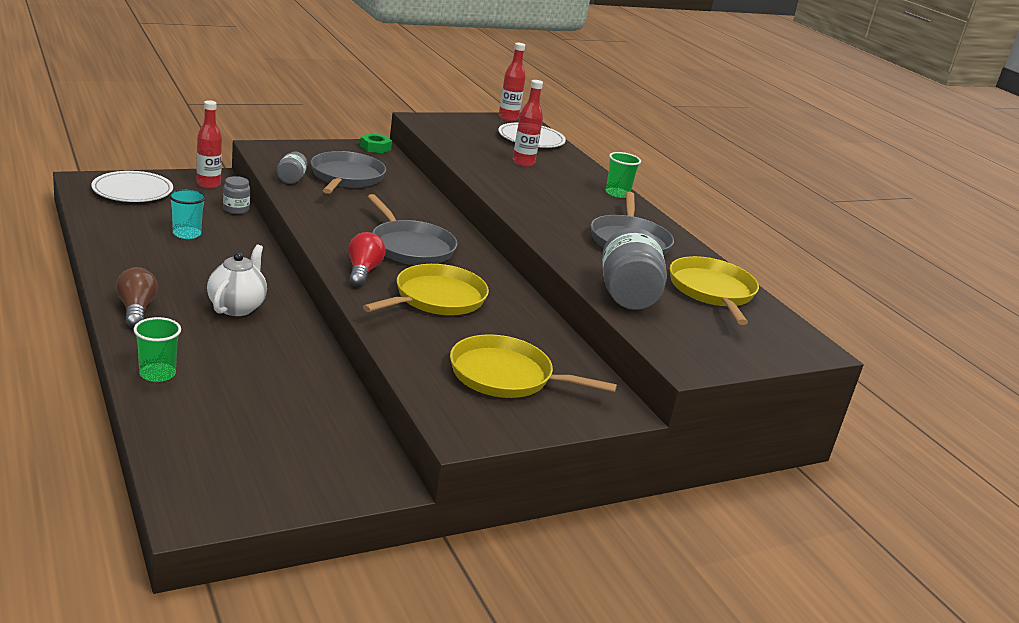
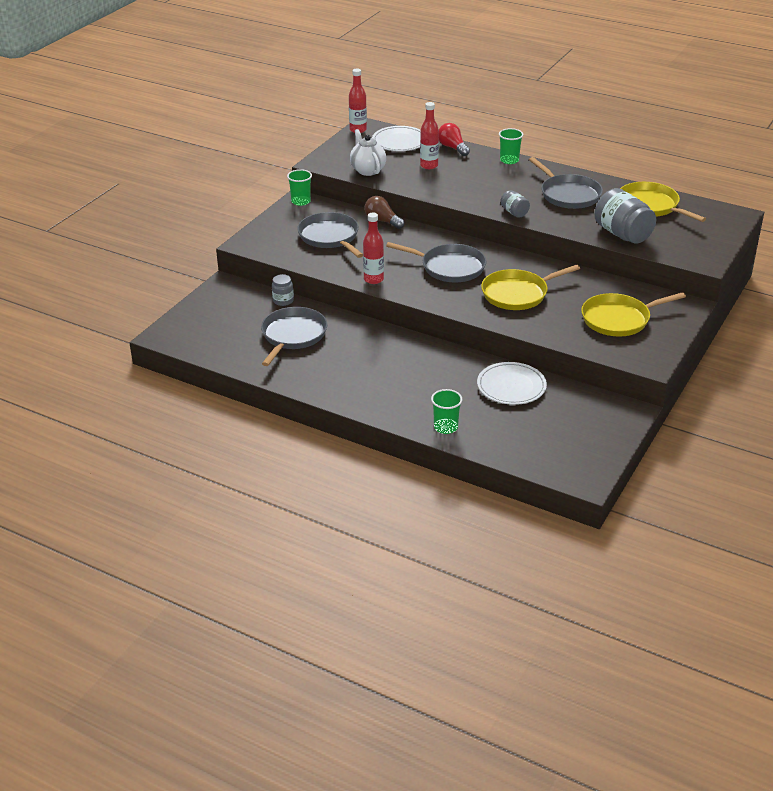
camera: 30 degrees left, 10 degrees up
white plate [91,171,173,202] -> white plate moved to [477,362,547,405]
brown light bulb [116,267,157,328] -> brown light bulb moved to [365,196,405,229]
turquoise cup [169,189,206,239] -> grey pan [261,307,328,366]
red bottle [196,100,222,188] -> red bottle moved to [363,212,384,284]
white teapot [207,245,267,316] -> white teapot moved to [350,129,386,176]
grey jar [277,152,307,184] -> grey jar moved to [501,190,530,218]
red light bulb [348,232,386,287] -> red light bulb moved to [439,123,470,156]
green nut [360,133,392,153] -> green cup [287,169,312,206]
yellow pan [363,264,489,315] -> yellow pan turned 120 degrees counterclockwise [481,265,580,310]

